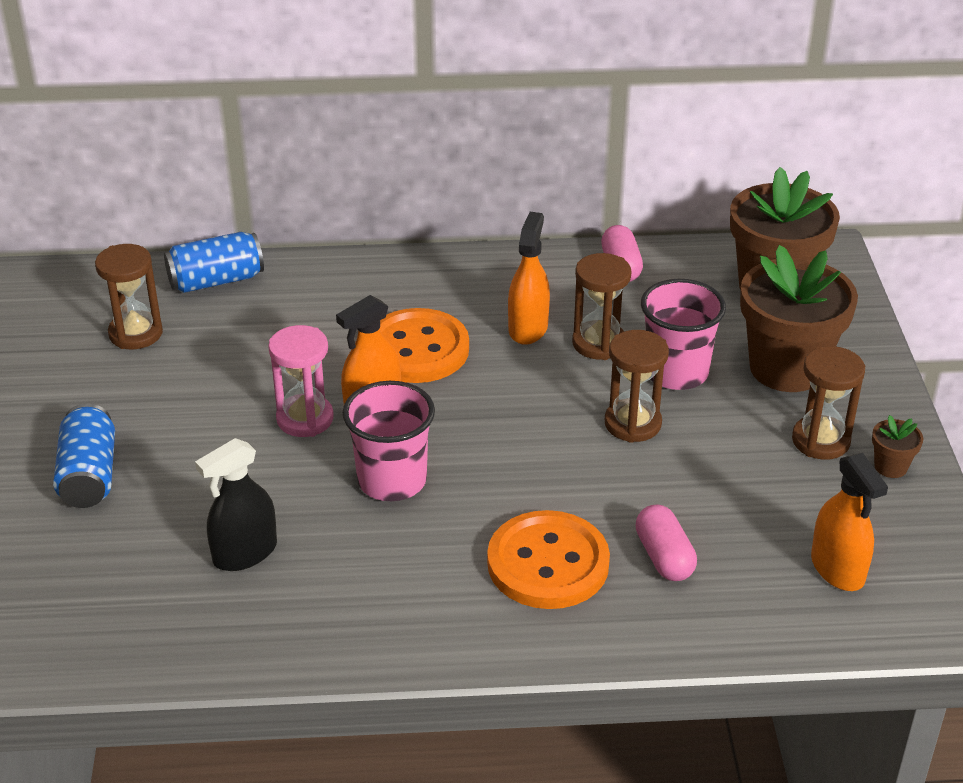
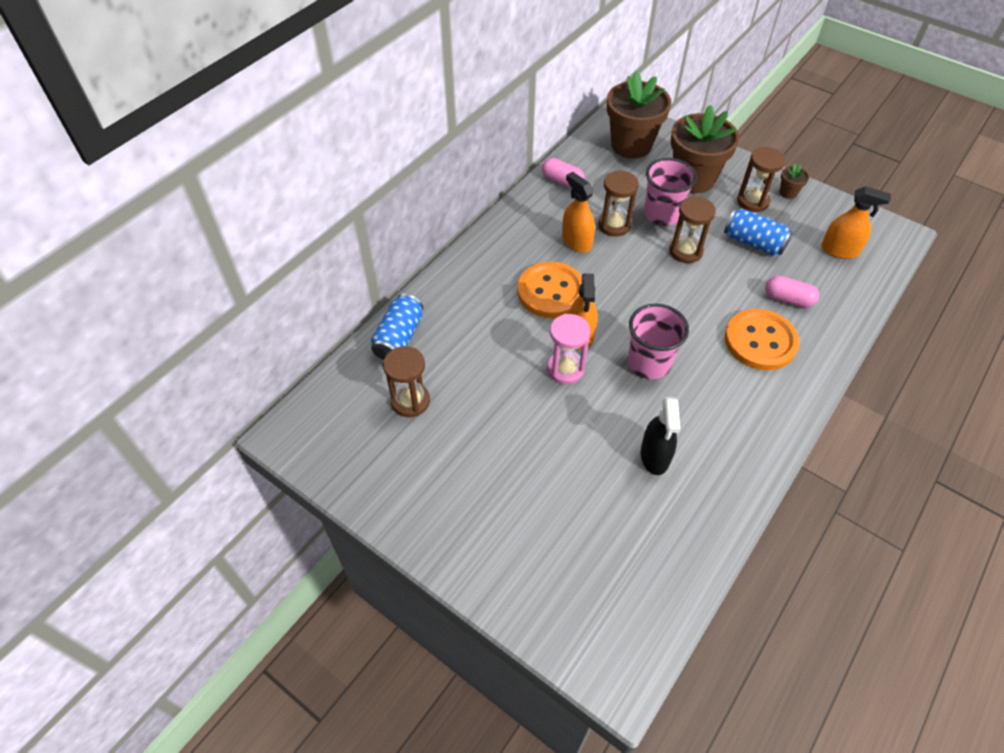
camera: 50 degrees left, 15 degrees up
blue can [53,403,115,508] -> blue can moved to [724,208,793,256]

